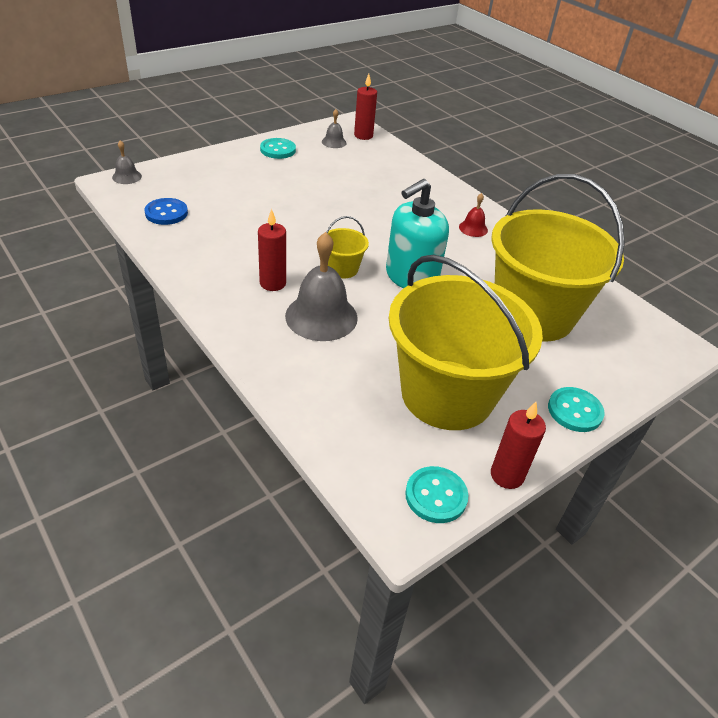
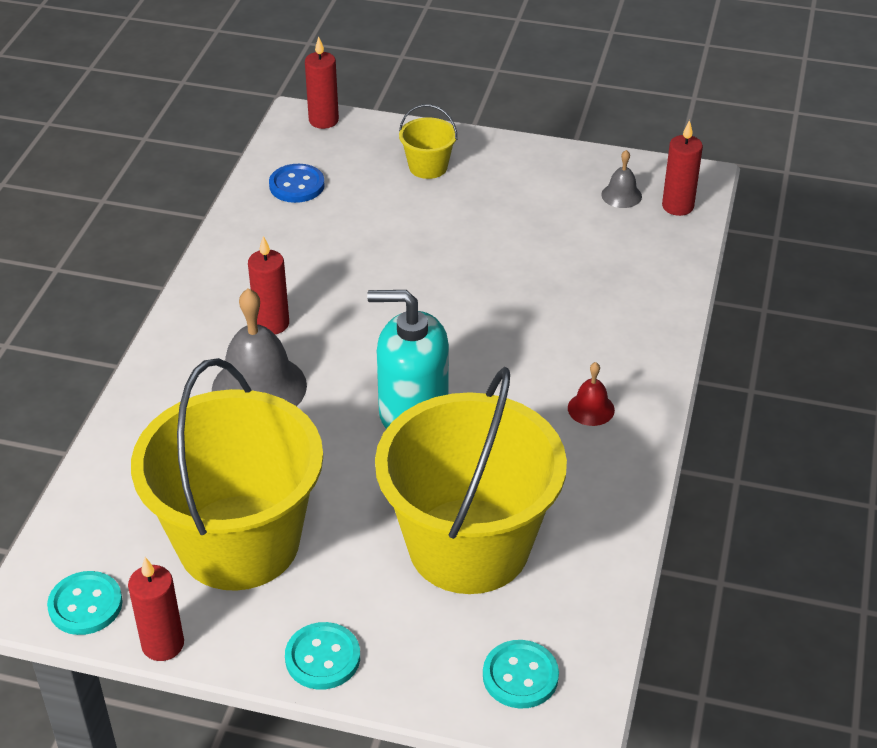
camera: 55 degrees right, 0 degrees up
grey bell [112,140,142,184] -> red candle [305,36,339,129]
turquoise button [260,138,296,159] -> turquoise button moved to [483,640,559,709]
yellow bucket [326,216,369,278] -> yellow bucket moved to [399,104,457,179]

